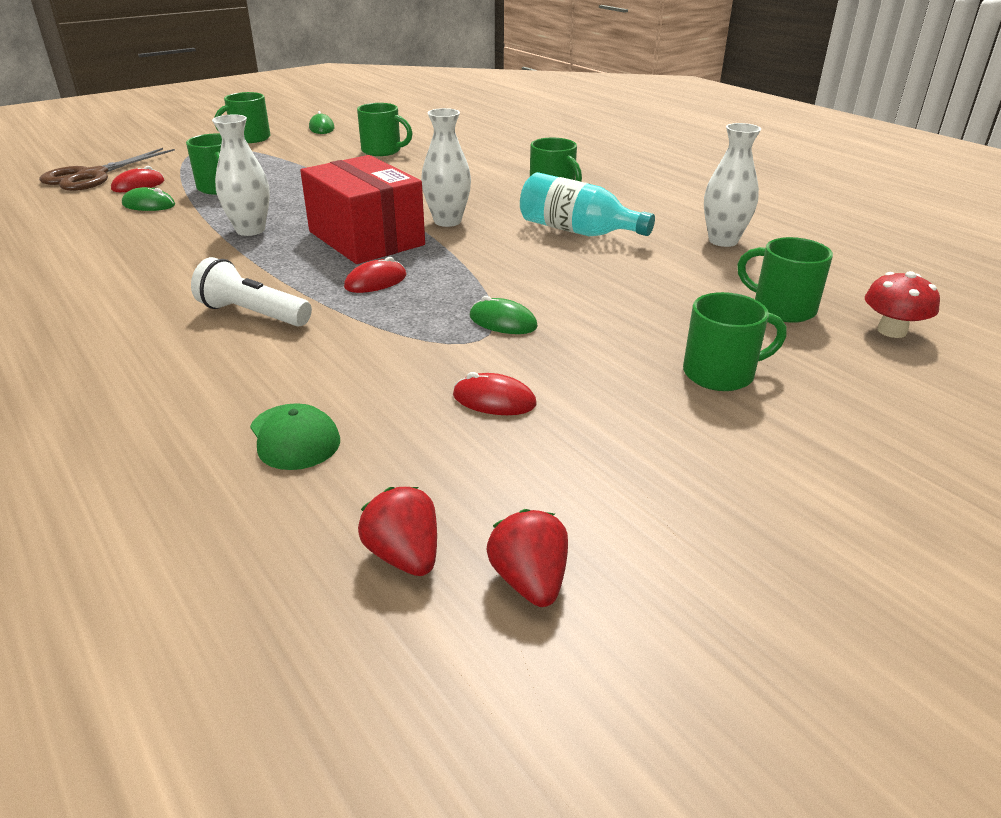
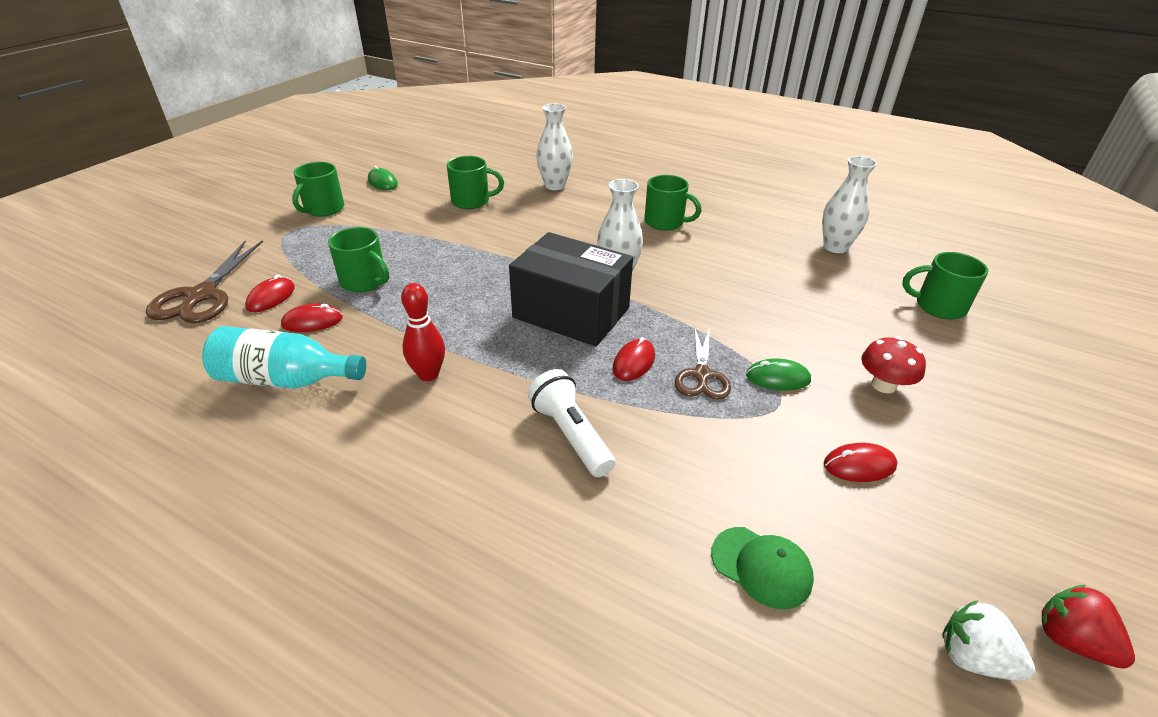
camera: 25 degrees left, 5 degrees up
green mouse [122,187,175,211] -> red mouse [281,304,343,332]
white flashlight [191,257,312,327] -> white flashlight turned 60 degrees clockwise [528,369,616,477]
white vase [212,115,270,236] -> white vase moved to [536,103,573,190]
red box [300,155,425,264] -> black box [509,232,633,346]
red strawberry [358,487,437,576] -> white strawberry [942,600,1035,681]
turquoise bottle [520,172,655,236] -> turquoise bottle moved to [202,326,366,389]
green mug [683,292,787,391] -> none
red mushroom [865,271,940,338] -> red mushroom moved to [861,337,926,393]
none -> red bowling pin [401,283,445,381]
none -> brown scissors [675,327,731,400]

